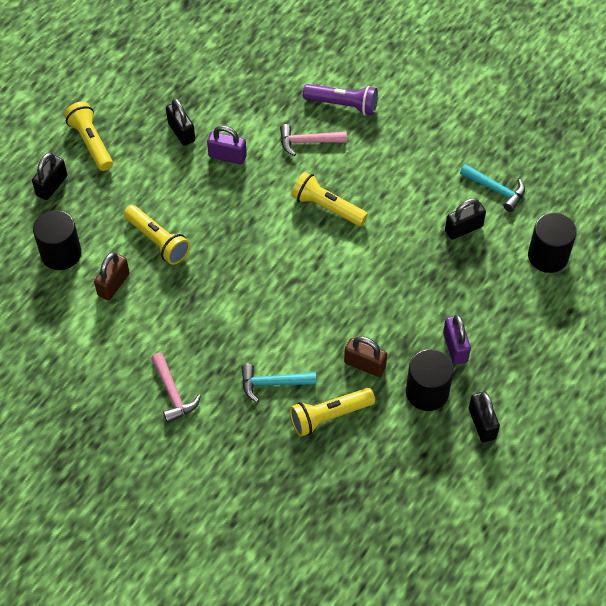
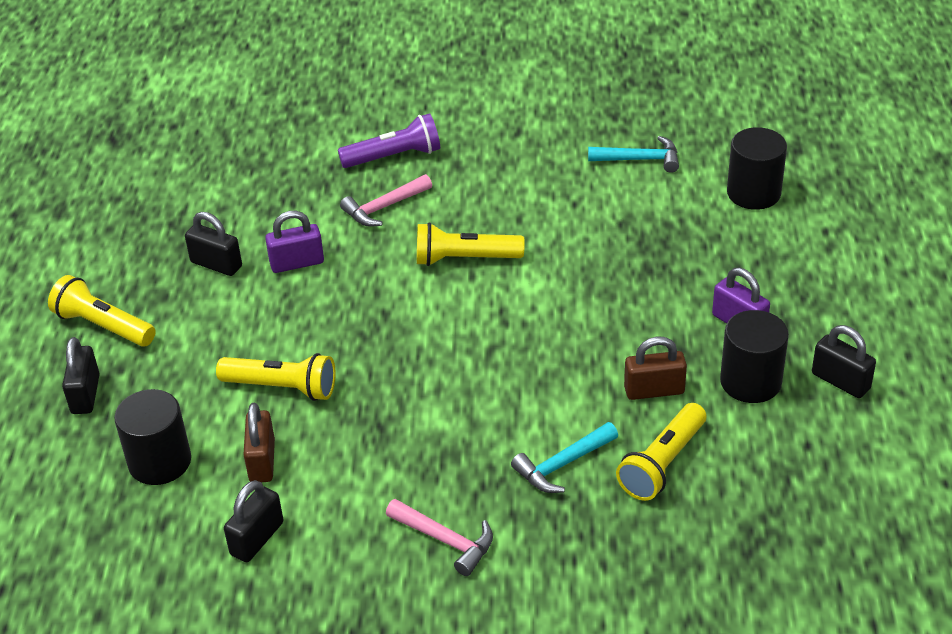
camera: 30 degrees left, 15 degrees down
black padlock [445,198,486,240] -> black padlock moved to [224,480,283,562]

